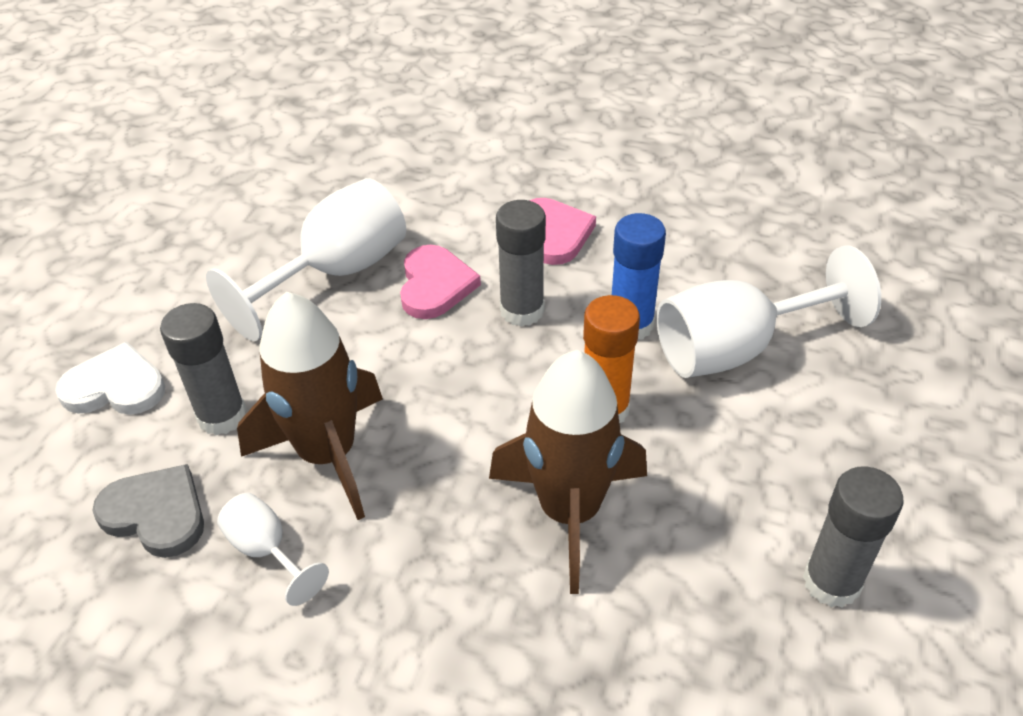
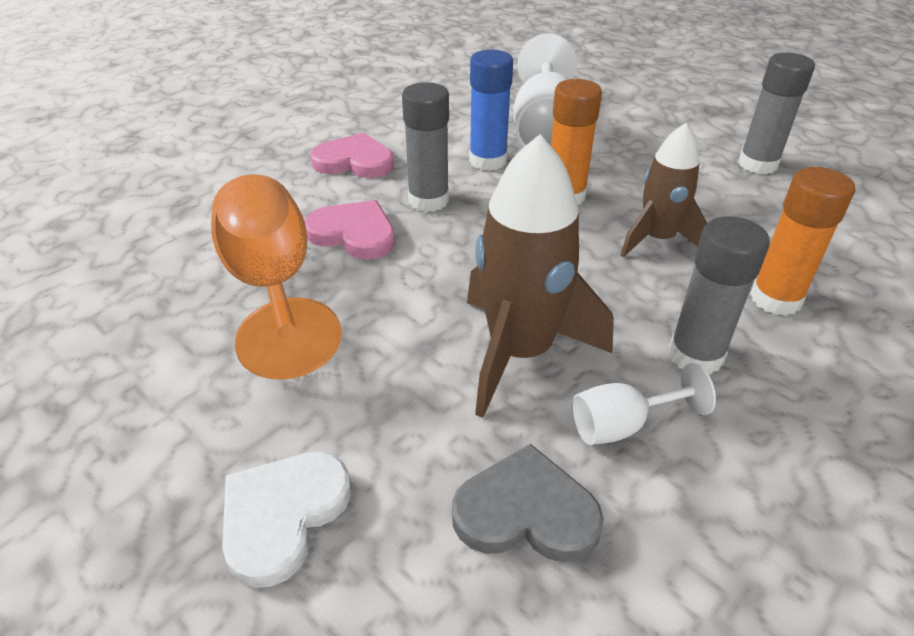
camera: 65 degrees left, 5 degrees down
grey heart [92,464,204,558] -> grey heart turned 45 degrees clockwise [452,444,604,562]
grey glue stick [160,303,247,435] -> grey glue stick moved to [668,216,770,375]
white goblet [206,178,406,341] -> orange goblet [211,174,342,380]
brown rocket [489,350,647,594] -> brown rocket [621,123,707,257], size x0.64
none -> orange glue stick [750,167,855,316]

